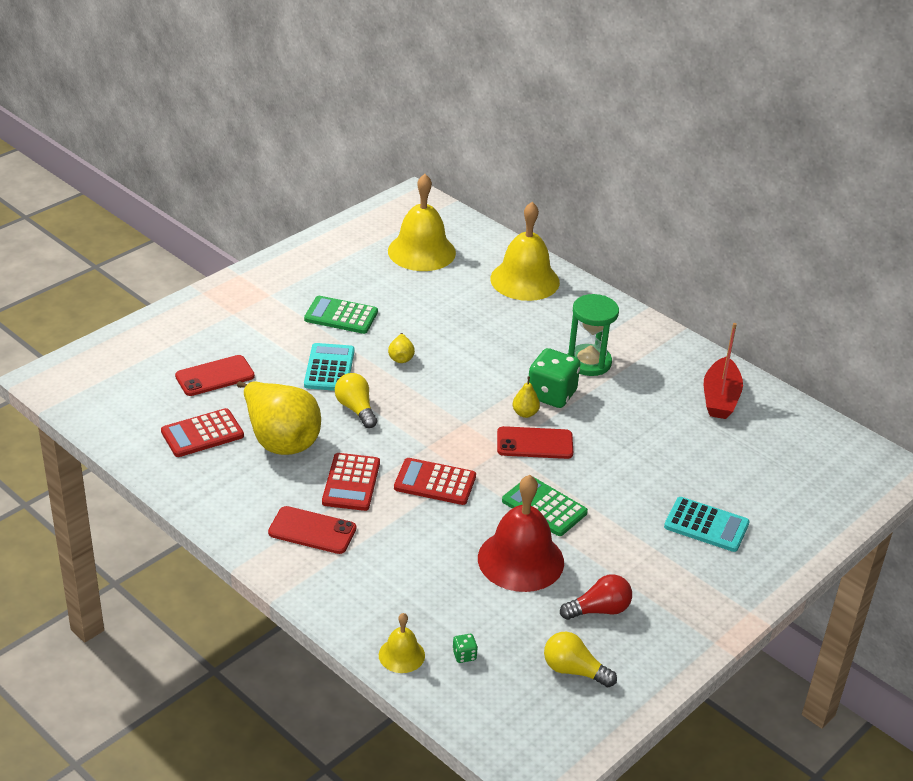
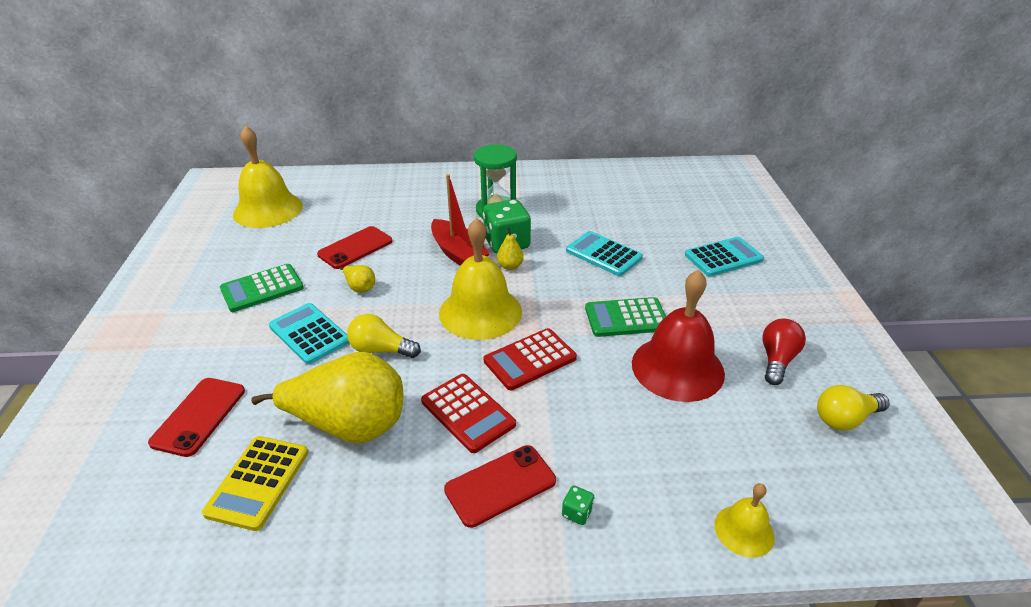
camera: 45 degrees left, 0 degrees up
red calculator [161,408,244,457] -> yellow calculator [202,436,308,531]
green dice [452,634,478,663] -> green dice moved to [562,486,594,525]
yellow bell [490,202,560,301] -> yellow bell moved to [439,218,522,340]
red phone [497,426,573,459] -> red phone moved to [317,226,392,269]
red boat [704,323,743,419] -> red boat moved to [431,174,490,266]
none -> turquoise calculator [566,231,643,276]

